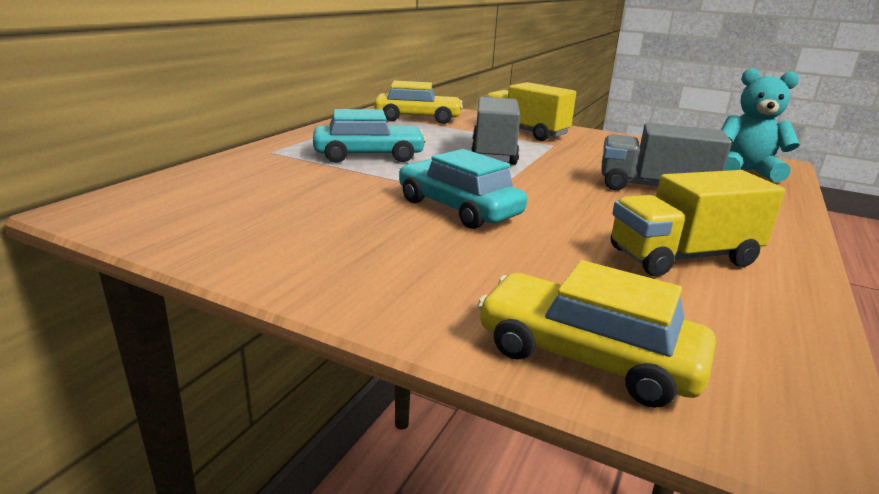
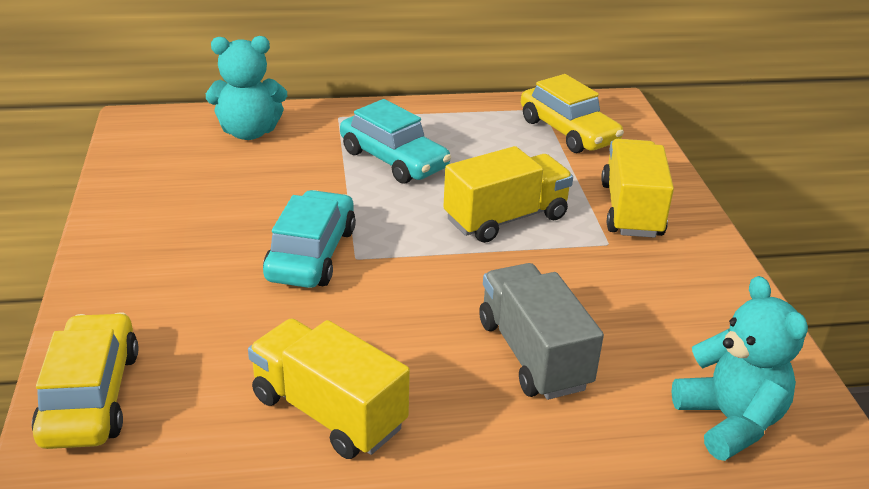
camera: 55 degrees right, 10 degrees up
grey truck [471,97,521,165] -> yellow truck [443,146,573,243]
none -> turquoise teddy bear [206,36,287,140]

